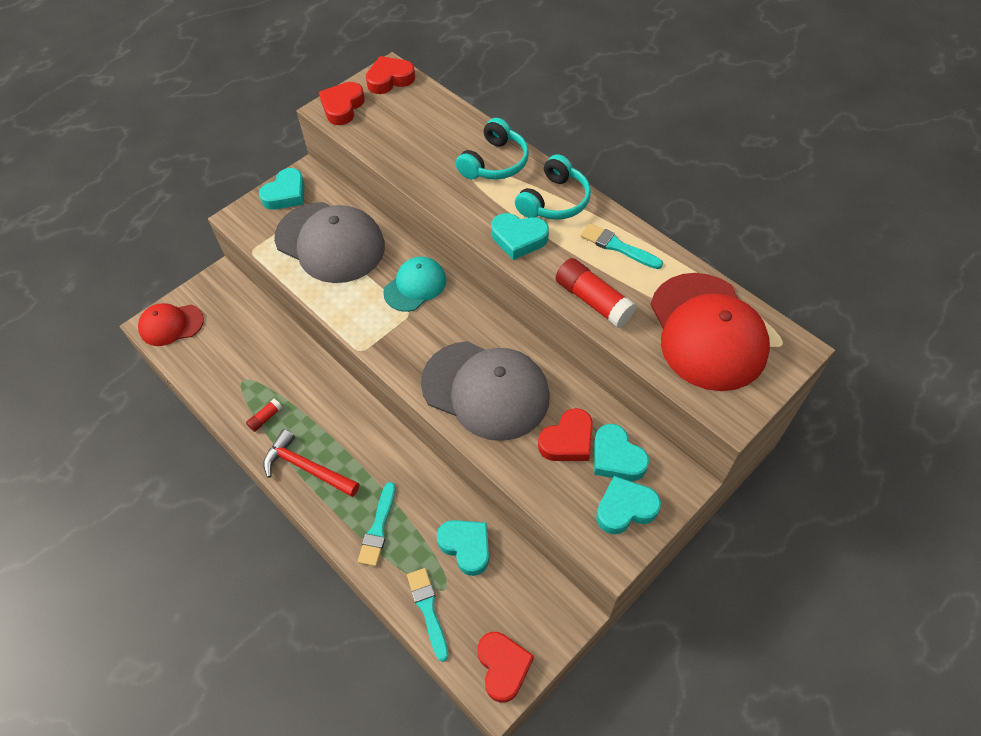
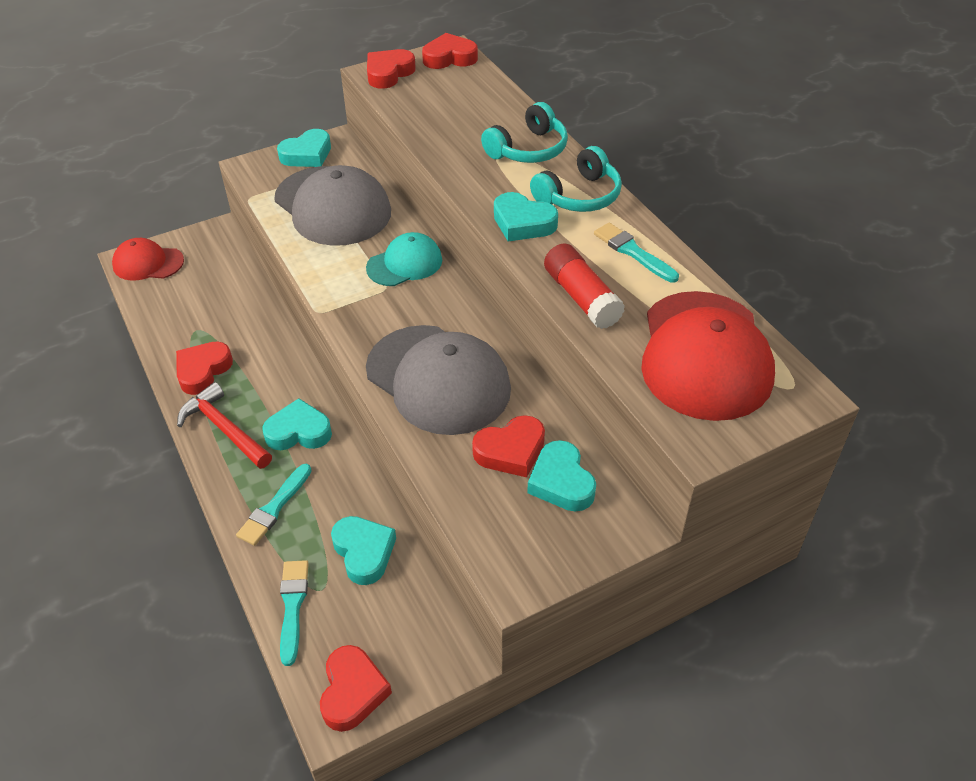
camera: 15 degrees right, 10 degrees down
red glue stick [246,399,283,432] -> red heart [176,342,233,395]
turquoise heart [596,476,661,534] -> turquoise heart moved to [262,398,332,450]

